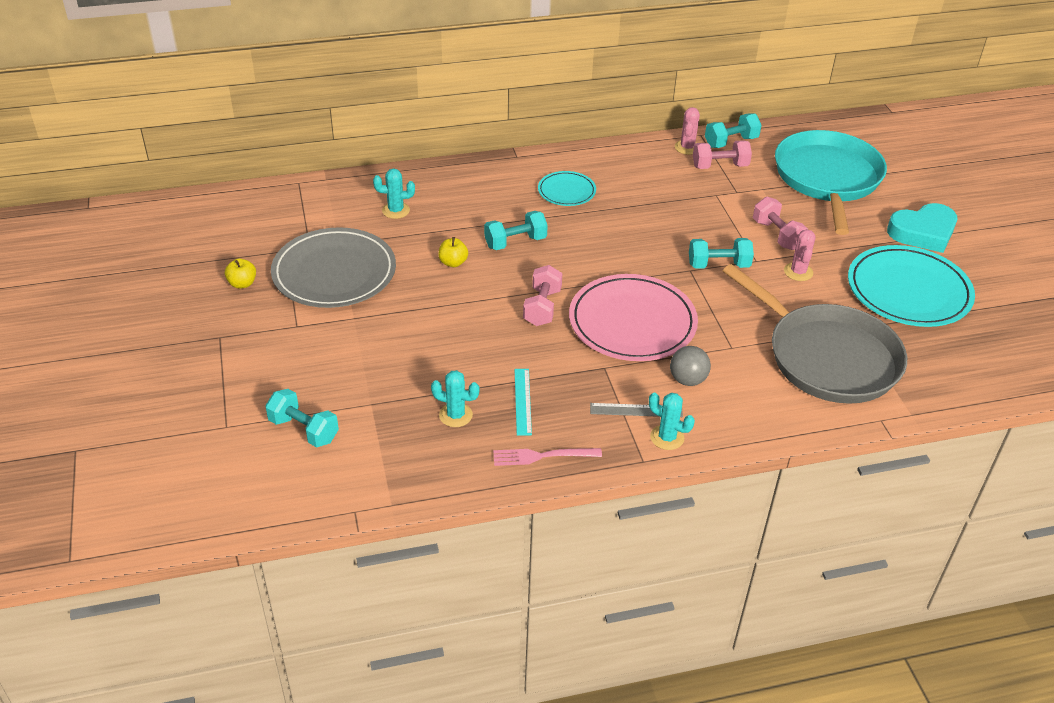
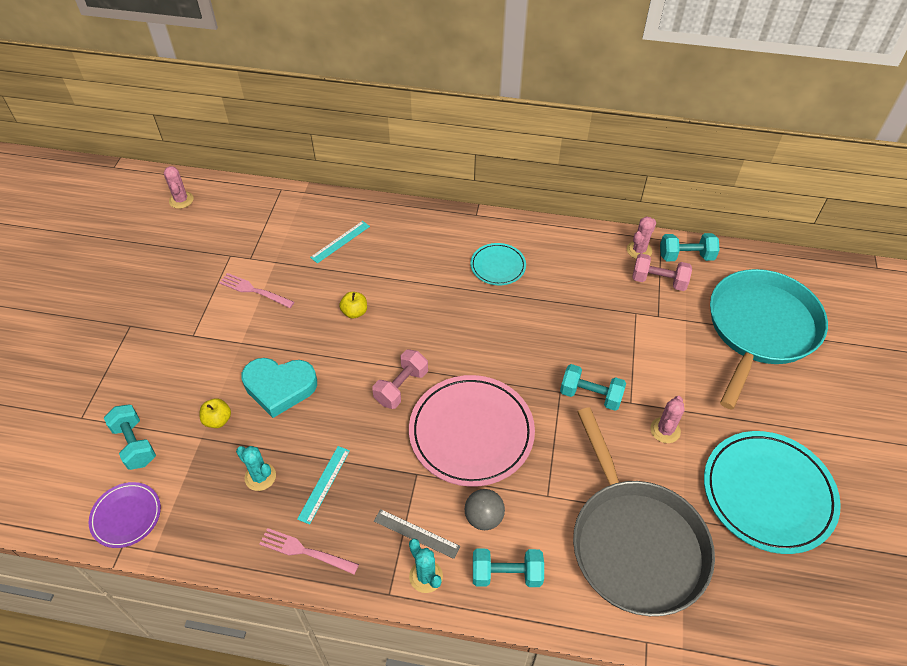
camera: 25 degrees right, 10 degrees up
yellow apple [225,259,256,289] -> yellow apple moved to [199,398,231,428]
grey plate [271,227,396,308] -> pink fork [219,273,294,308]
turquoise cactus [373,169,415,219] -> turquoise ruler [310,221,370,263]
turquoise dumbbell [484,211,548,250] -> turquoise dumbbell moved to [473,549,544,587]
pink dumbbell [753,197,808,250] -> none
turquoise heart [887,203,957,253] -> turquoise heart moved to [241,358,317,418]
none -> purple plate [89,482,161,548]
none -> pink cactus [164,166,194,209]

